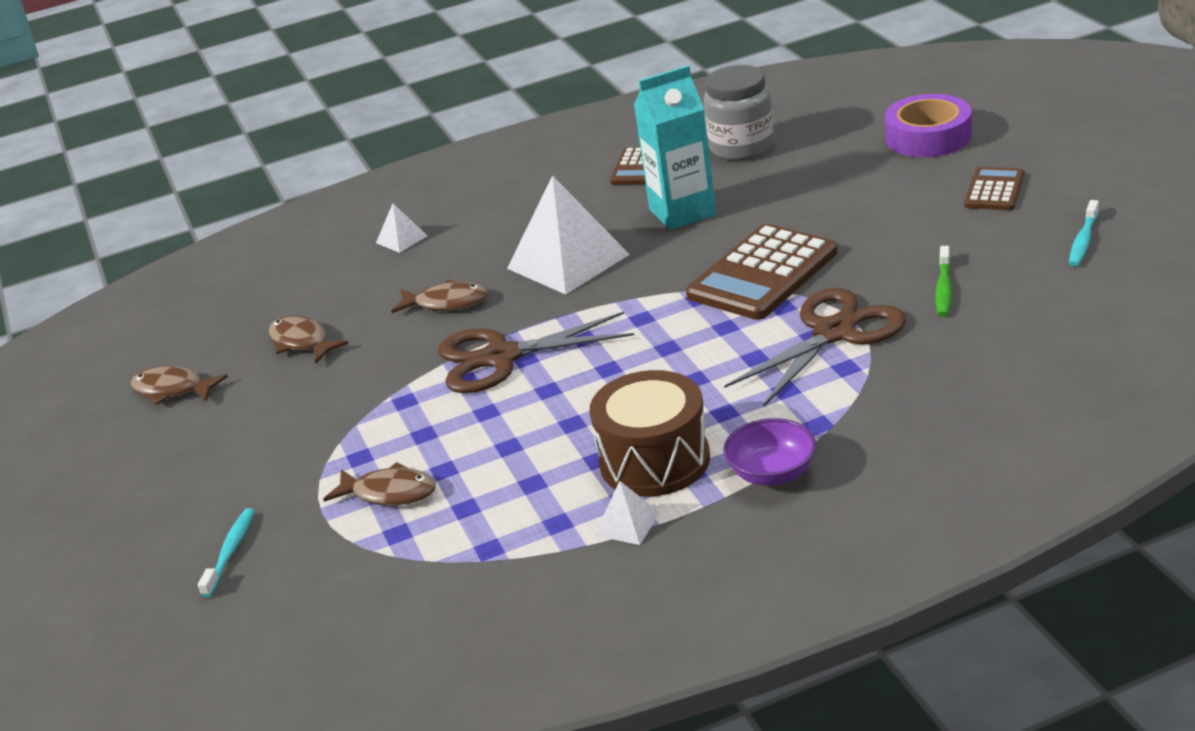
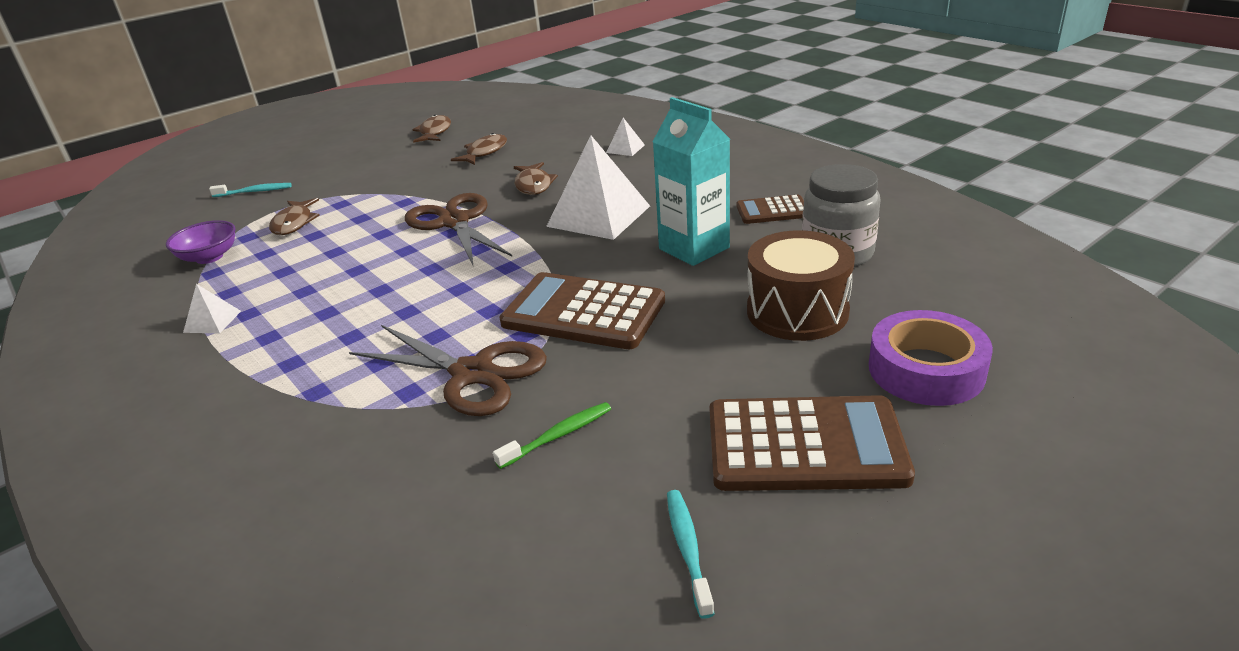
camera: 70 degrees right, 0 degrees up
brown drum [589,370,710,497] -> brown drum moved to [747,230,855,341]
purple bowl [723,418,816,486] -> purple bowl moved to [166,220,236,264]
green toothbrush [935,246,952,317] -> green toothbrush turned 150 degrees clockwise [493,402,611,469]
brown calculator [964,167,1024,210] -> brown calculator [710,395,915,491], size x1.84
turquoise toothbrush [1069,200,1099,267] -> turquoise toothbrush turned 75 degrees clockwise [667,490,715,619]

